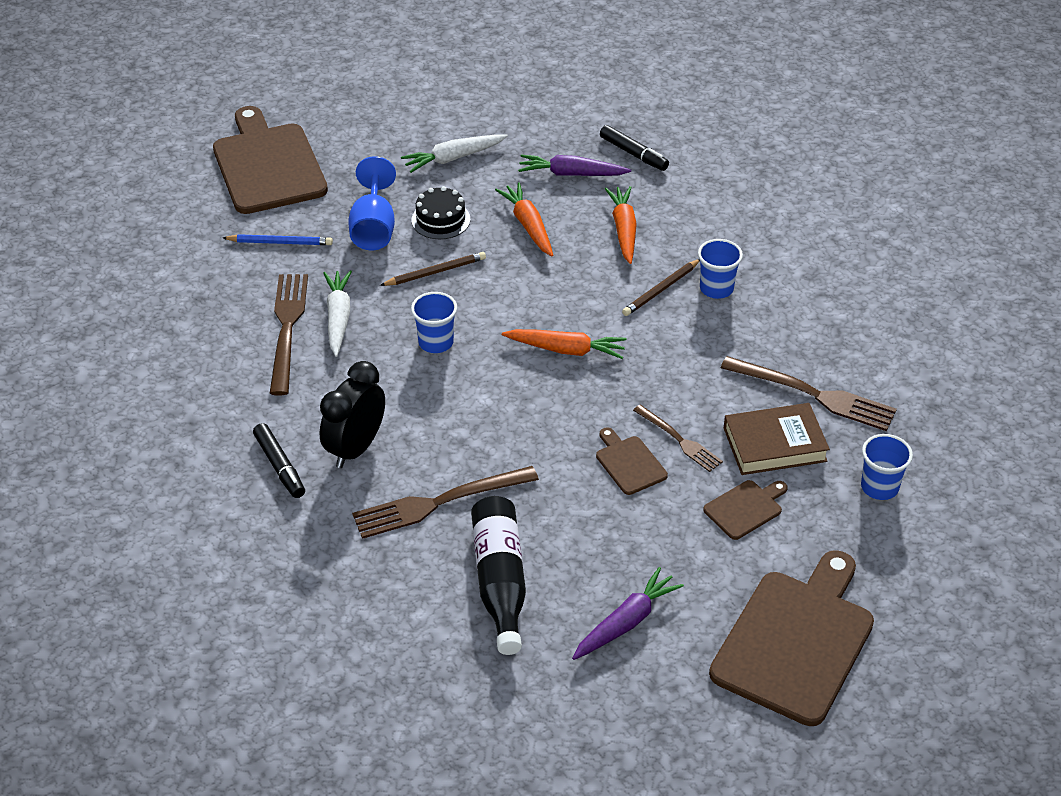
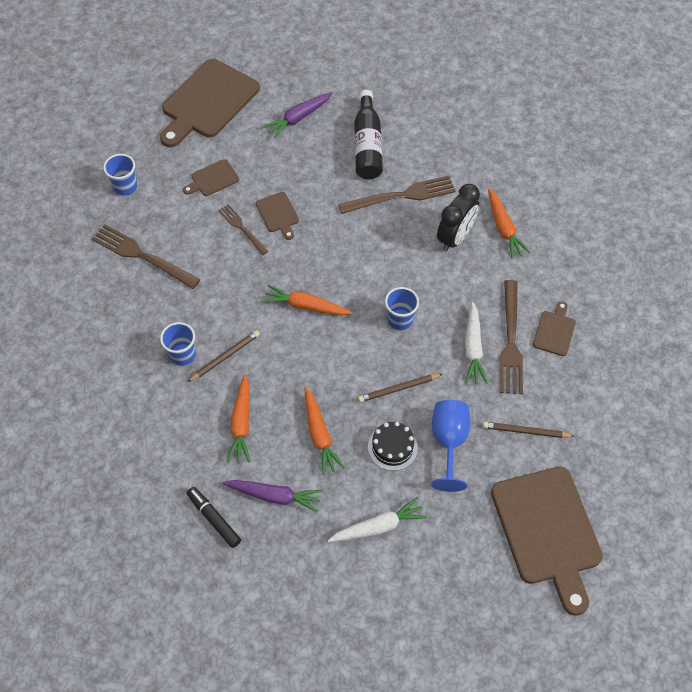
camera: 175 degrees left, 15 degrees up
blue pencil [223,234,333,245] -> brown pencil [483,422,574,438]
black marker [253,423,305,498] -> orange carrot [488,188,531,259]
brown book [724,403,830,475] -> none
none -> brown cutting board [533,301,576,356]

